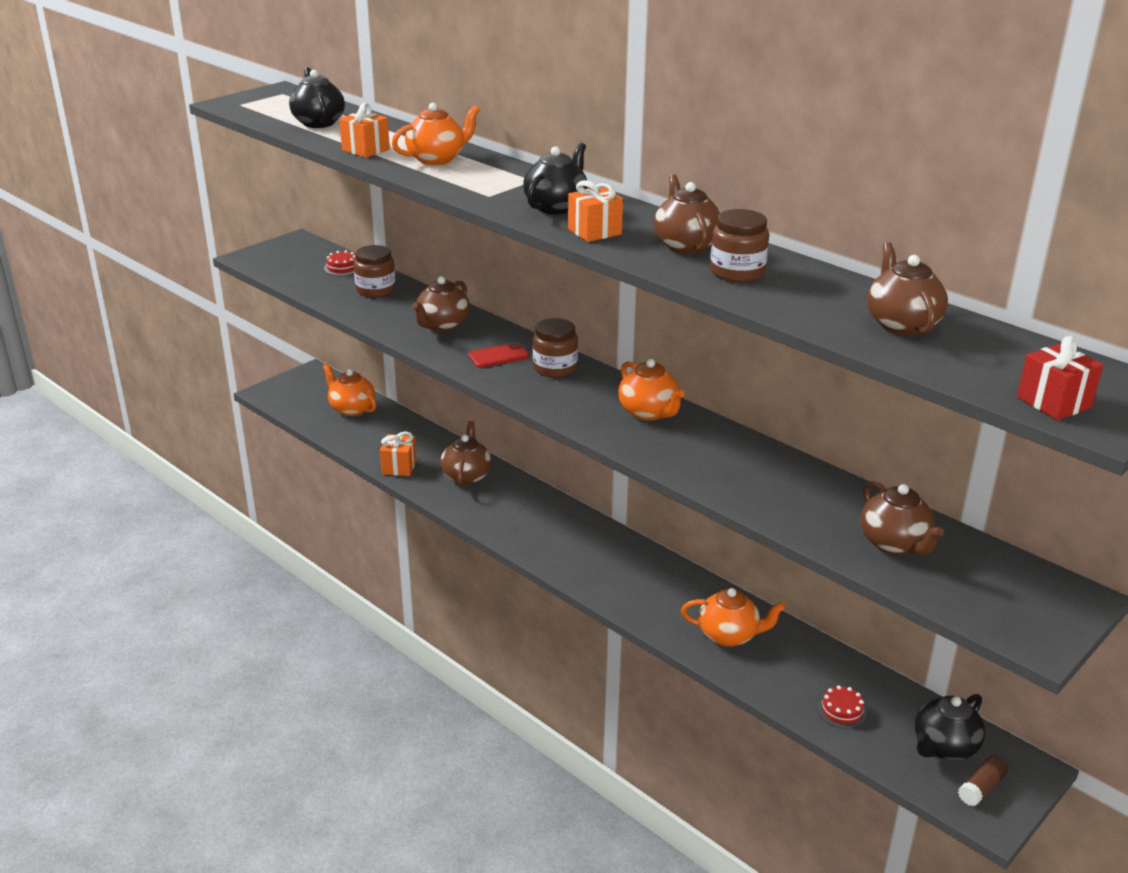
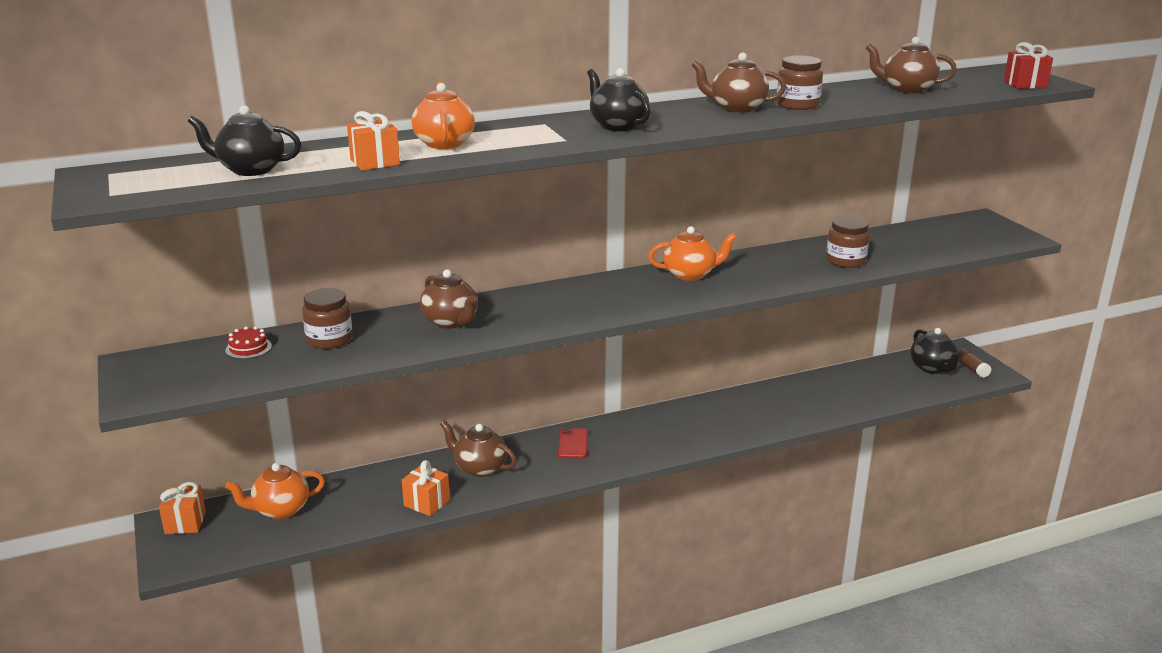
camera: 65 degrees left, 5 degrees down
red phone [468,342,529,368] -> red phone moved to [558,428,588,458]
brown jar [533,318,578,378] -> brown jar moved to [826,216,870,268]
orange gift [568,180,623,242] -> orange gift moved to [159,482,206,534]
orange teapot [681,588,786,647] -> none
red cake [818,685,867,729] -> none
brown teapot [861,481,944,556] -> none

